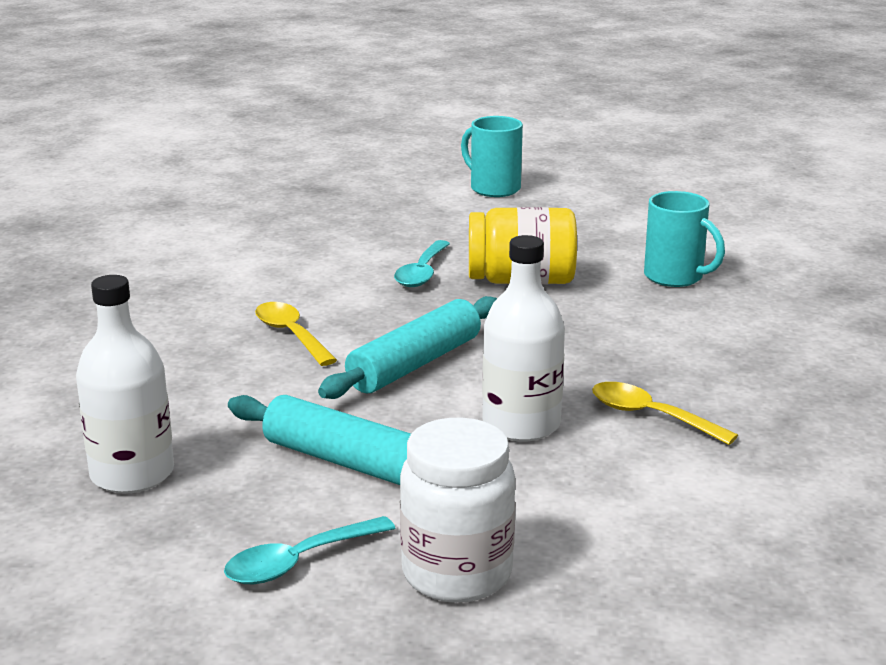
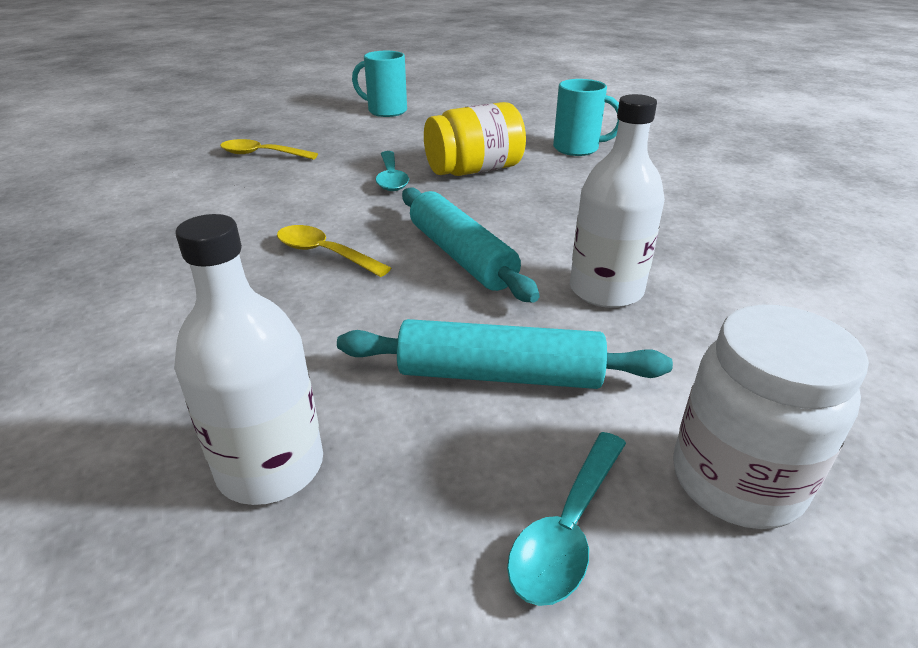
camera: 25 degrees left, 10 degrees up
turquoise rolling pin [318,296,497,399] -> turquoise rolling pin turned 45 degrees counterclockwise [402,188,540,303]
yellow spoon [592,382,738,445] -> yellow spoon moved to [220,139,318,160]

